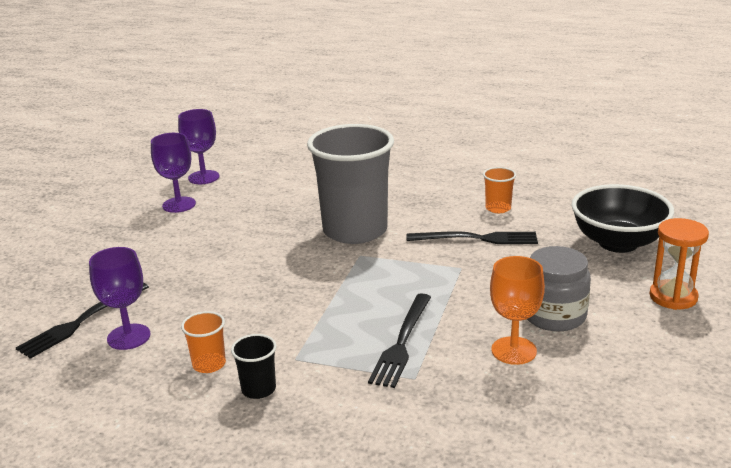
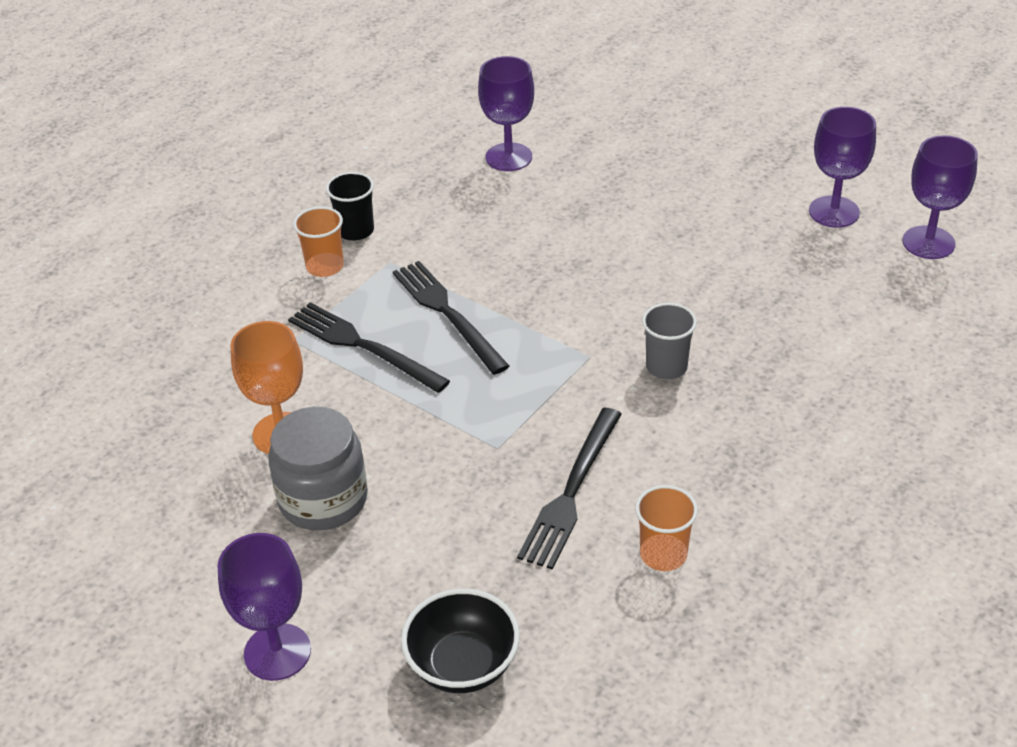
camera: 110 degrees right, 15 degrees up
black fork [16,282,149,359] -> black fork moved to [393,261,509,375]
orange cup [181,311,226,373] -> orange cup moved to [293,206,344,277]
grey cup [307,124,394,244] -> grey cup [642,303,697,379], size x0.41
black bowl [571,184,674,253] -> black bowl [401,589,520,693], size x0.66
orange hourglass [649,218,709,310] -> purple goblet [217,533,311,681]

